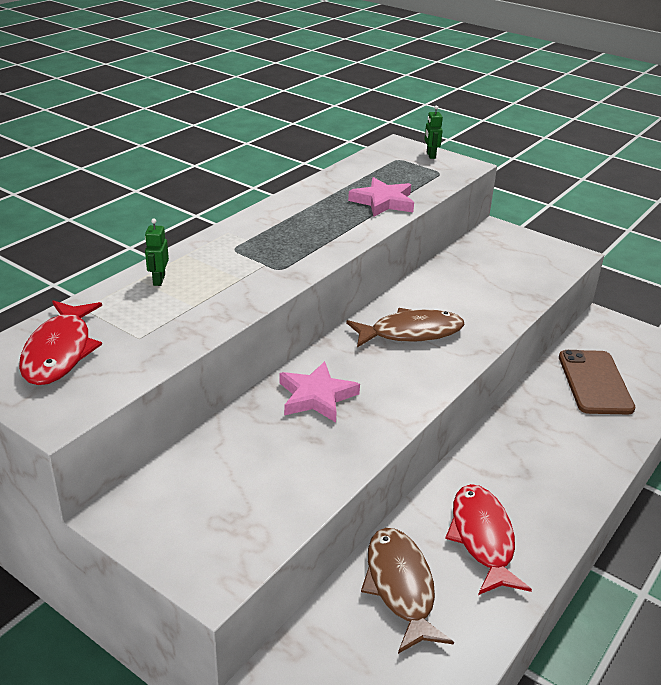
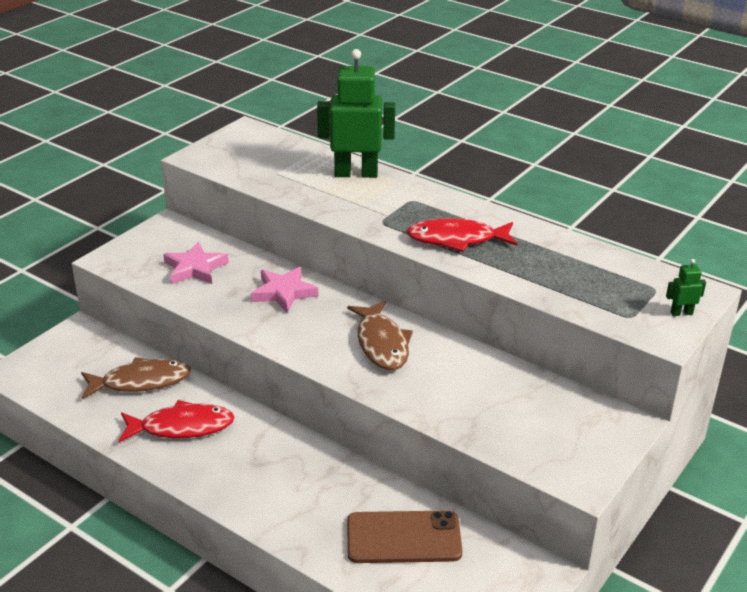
camera: 90 degrees right, 0 degrees up
red fish [19,301,102,385] -> red fish moved to [407,218,518,252]
green robot [145,219,169,286] -> green robot [317,49,395,178], size x2.46
pink star [348,177,414,217] -> pink star moved to [163,242,229,284]

